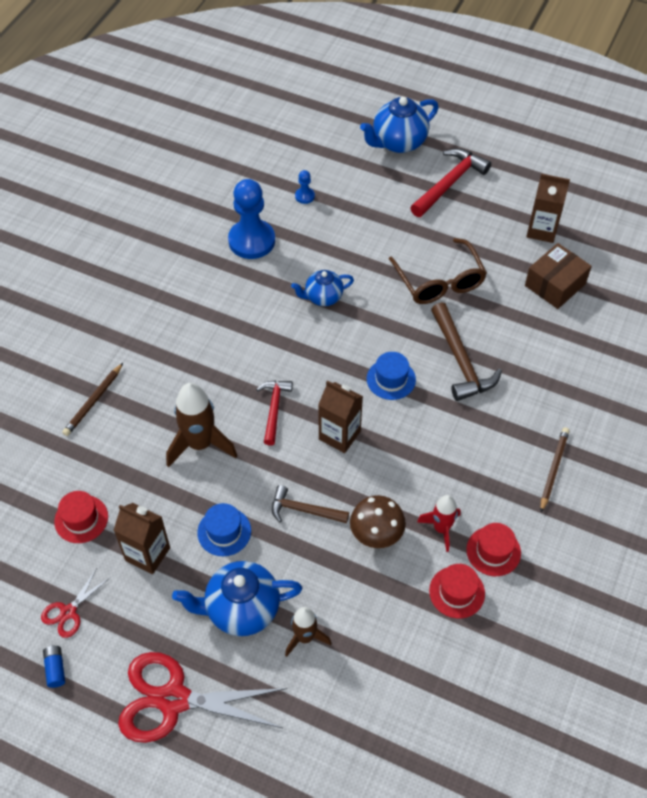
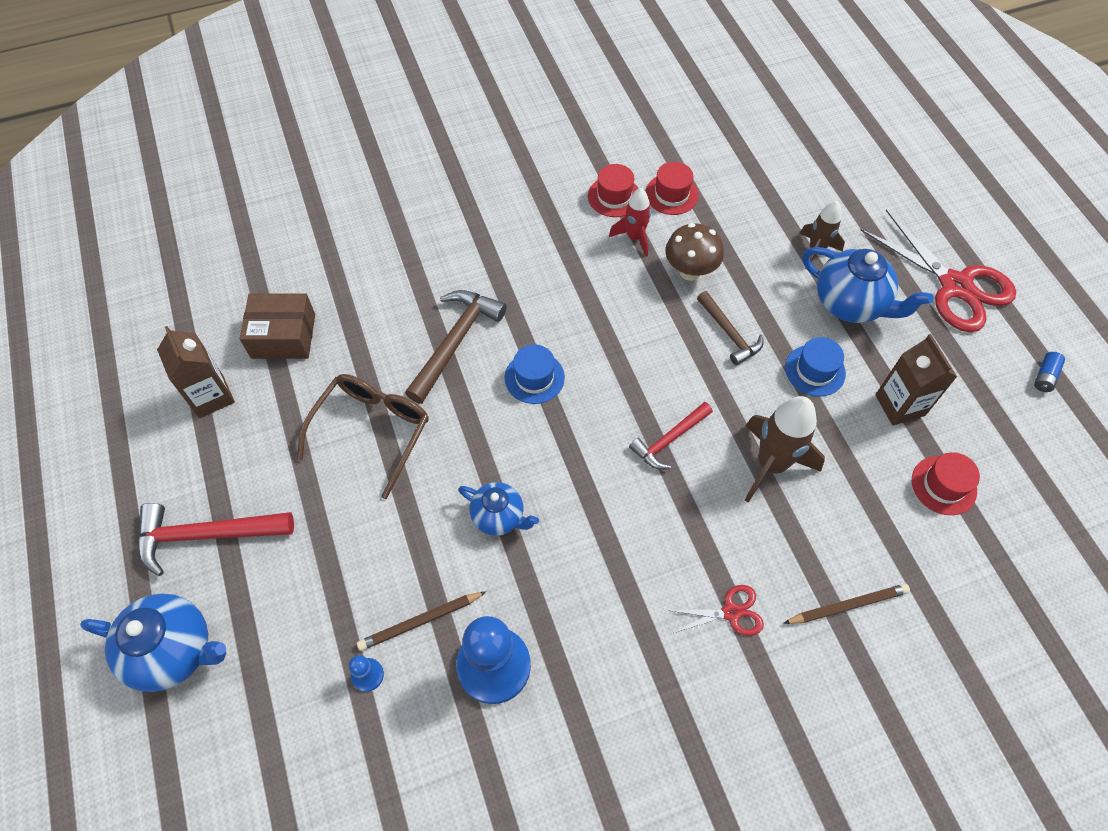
camera: 135 degrees left, 5 degrees up
red scissors [41,568,110,638] -> red scissors moved to [667,585,764,636]
brown carton [318,381,363,453] -> none
brown pencil [540,427,570,512] -> brown pencil moved to [357,591,486,651]

